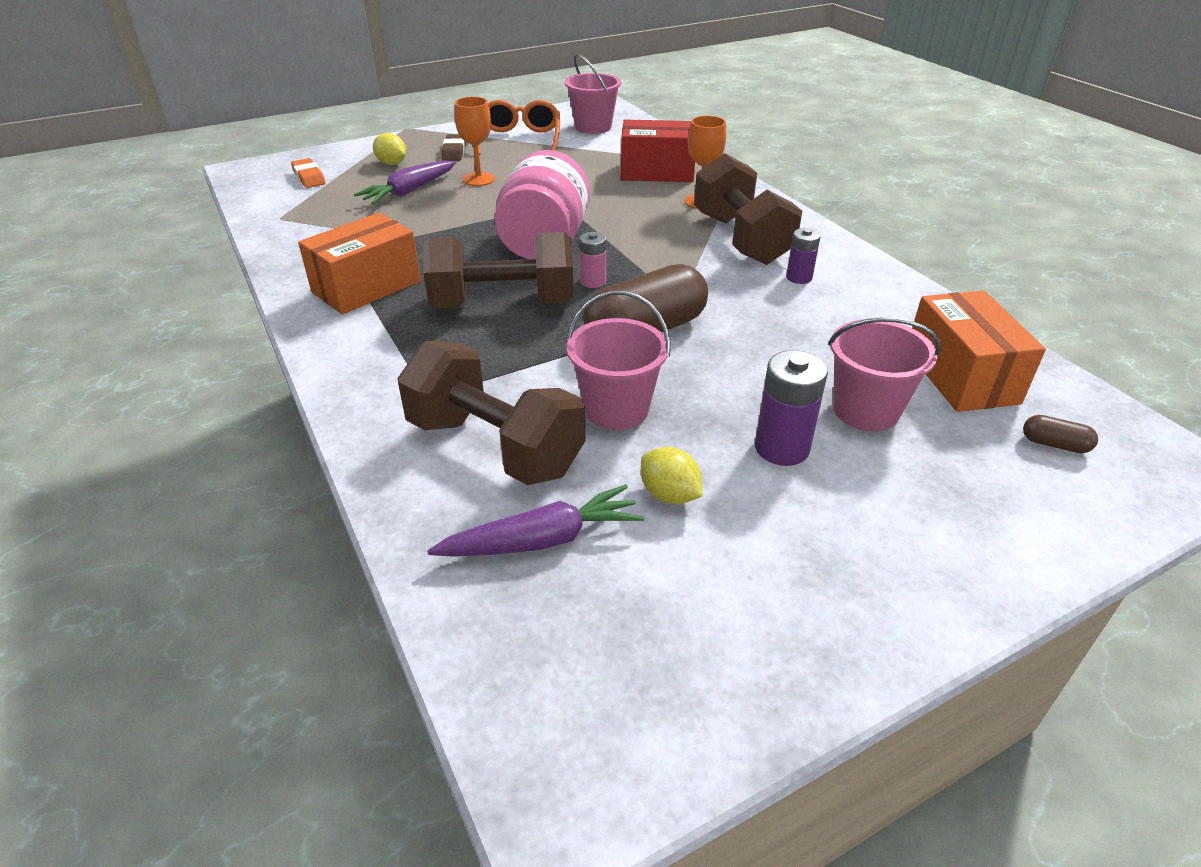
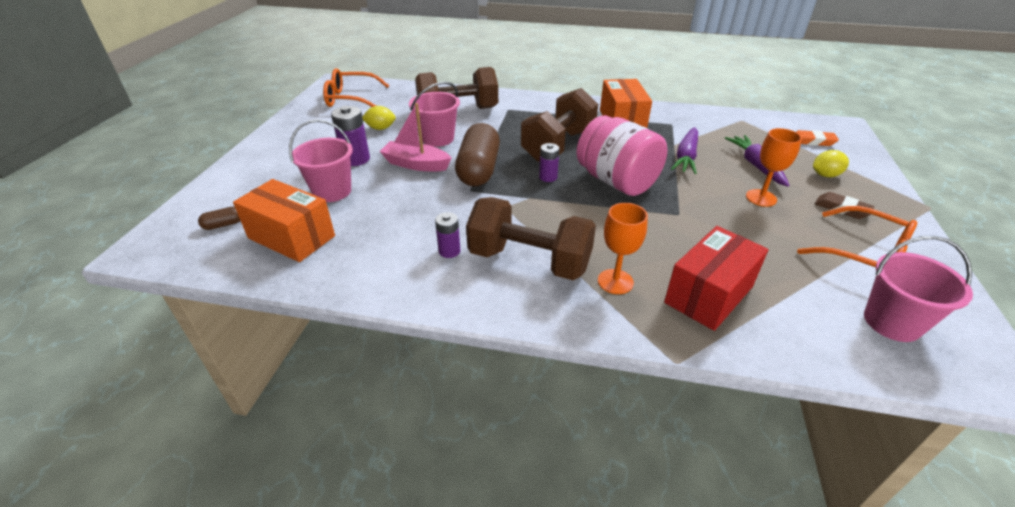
camera: 130 degrees right, 0 degrees up
purple carrot [427,485,644,557] -> purple carrot moved to [671,127,698,174]
pink battery [579,232,606,288] -> purple battery [539,143,559,182]
none -> orange glasses [323,68,389,107]
none -> pink boat [379,103,452,171]

